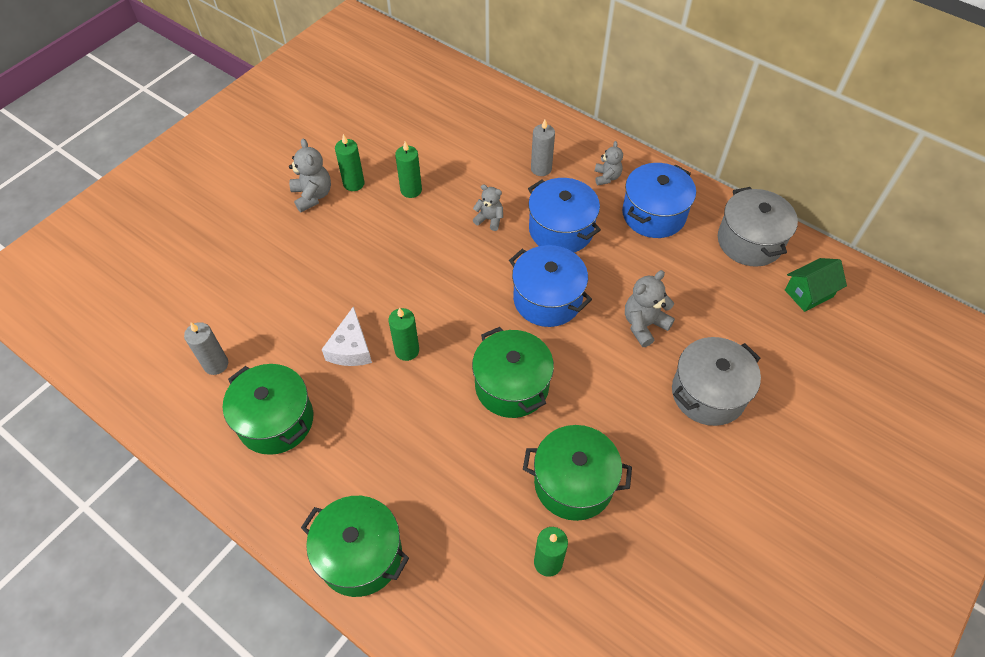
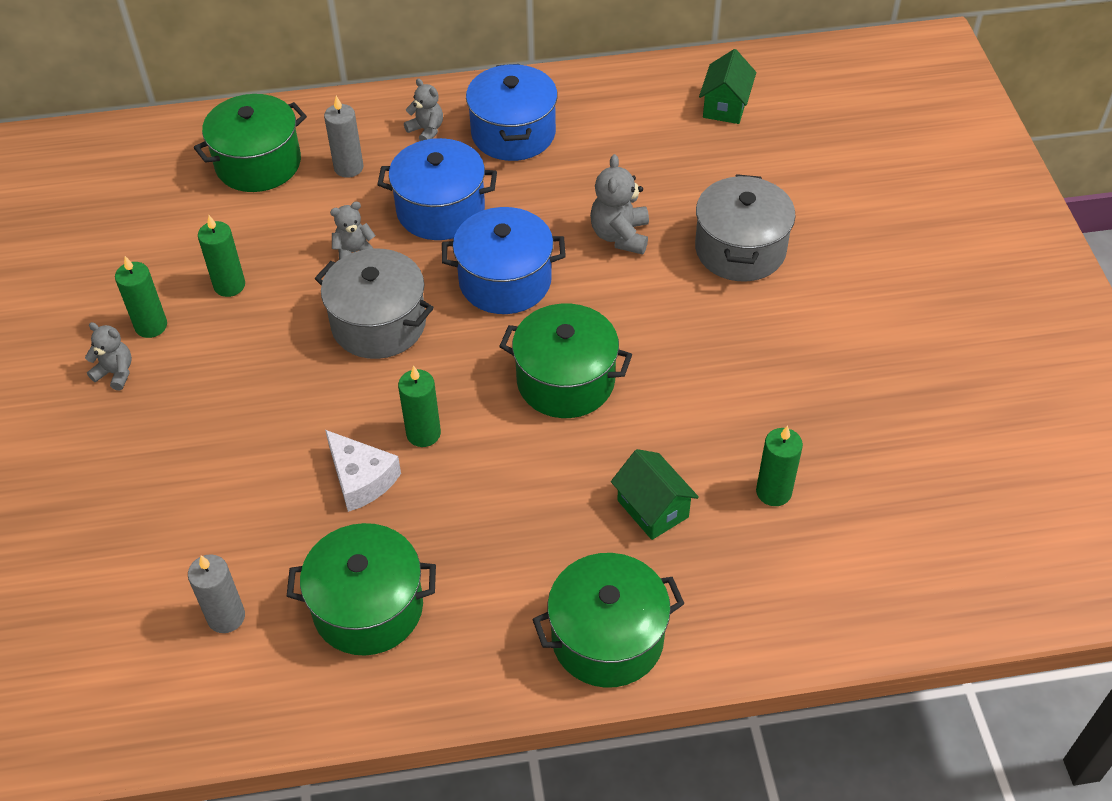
camera: 45 degrees left, 5 degrees down
grey teddy bear [289,138,331,212] -> grey teddy bear [85,322,132,390], size x0.66
green pot [523,425,632,521] -> green pot moved to [194,94,307,192]
grey pot [718,187,798,267] -> grey pot moved to [315,249,434,359]
none -> green house [611,449,699,540]

